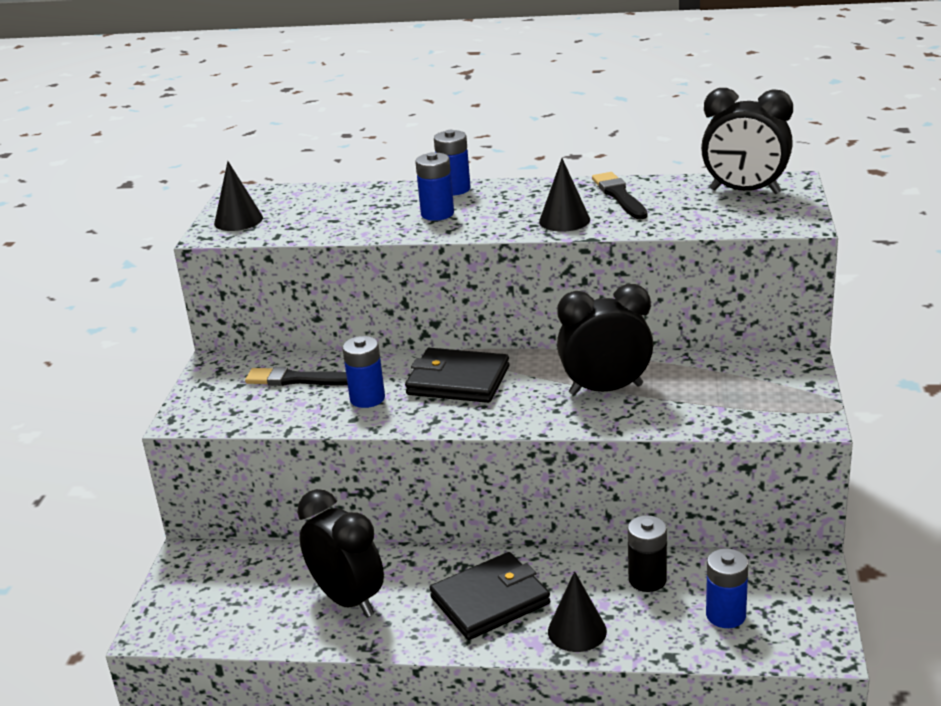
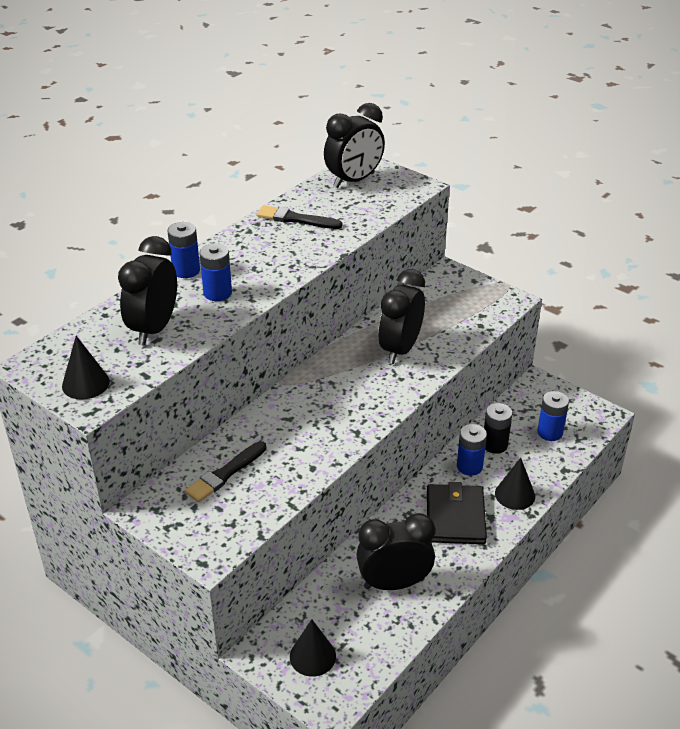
camera: 60 degrees left, 10 degrees up
blue battery [342,336,385,408] -> blue battery moved to [457,424,487,476]
black wallet [405,348,509,403] -> none
black cone [539,158,590,232] -> black cone moved to [290,619,336,677]
none -> black clock [118,236,177,345]

